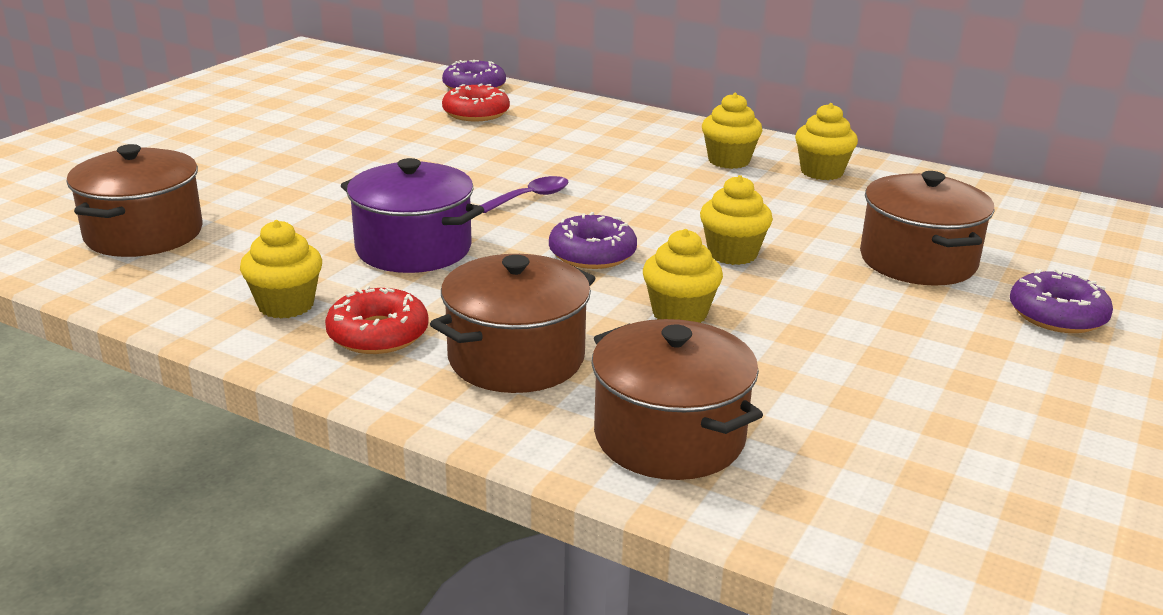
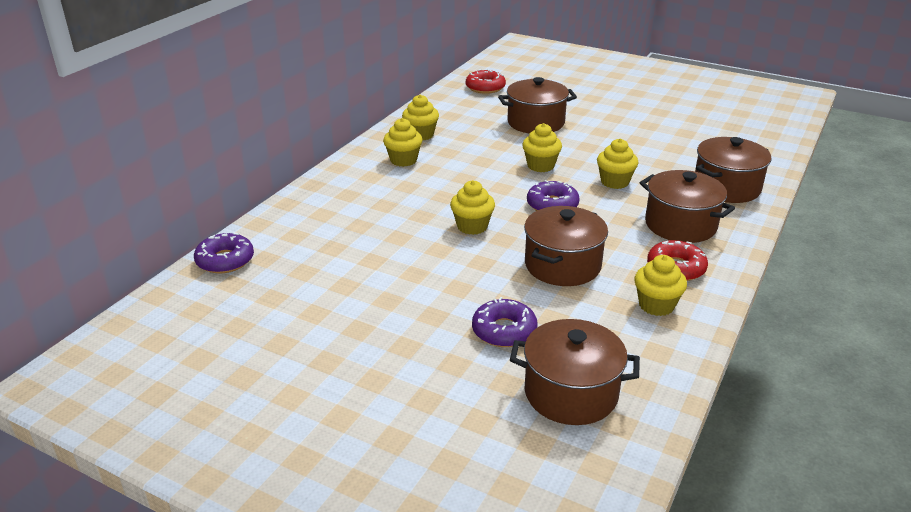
camera: 90 degrees left, 5 degrees up
purple pot [341,158,484,273] -> brown pot [524,206,608,286]
red donut [442,83,510,122] -> red donut moved to [466,69,506,94]
purple spoon [479,176,569,213] -> yellow cupcake [450,180,495,235]
purple donut [1010,269,1113,333] -> purple donut moved to [472,297,538,347]

